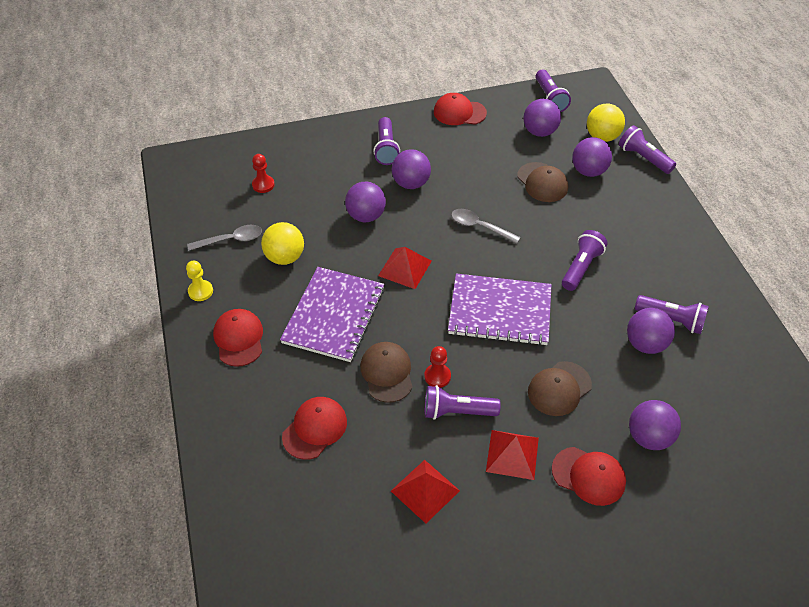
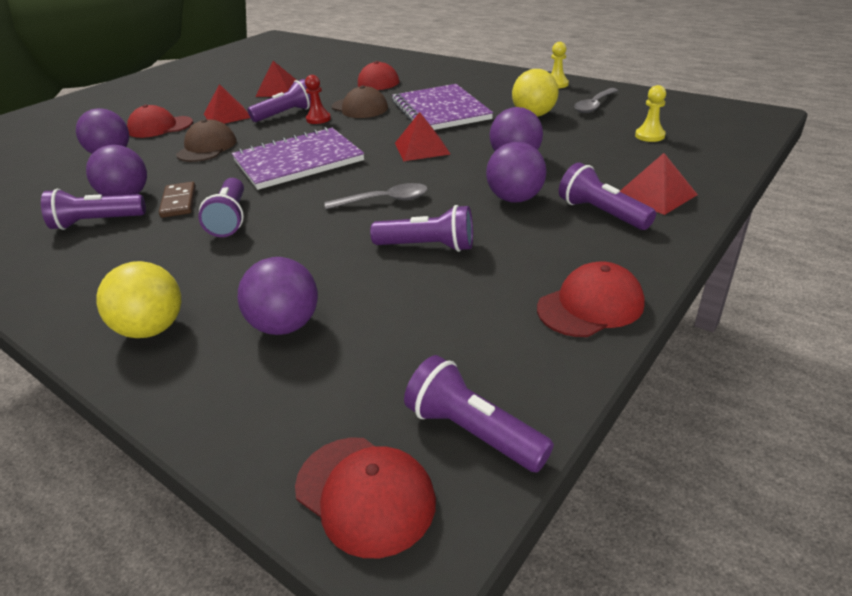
camera: 145 degrees right, 15 degrees down
red cap [213,309,263,367] -> red cap moved to [295,438,436,558]
red pawn [252,154,275,193] -> yellow pawn [635,85,666,142]
brown cap [517,162,568,202] -> none
purple ball [523,99,561,137] -> none
yellow ball [587,104,625,142] -> yellow ball moved to [96,261,181,338]
purple flashlight [619,125,676,174] -> purple flashlight moved to [370,205,473,252]
none -> brown domino [159,182,196,218]
none -> red pyramid [620,153,698,215]

